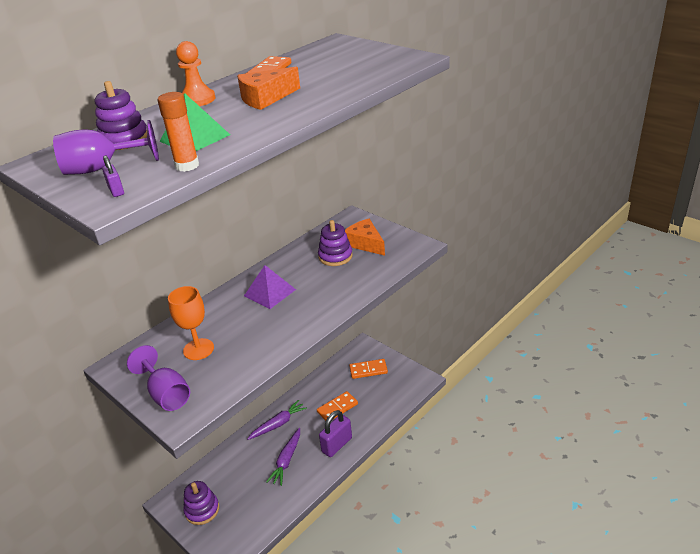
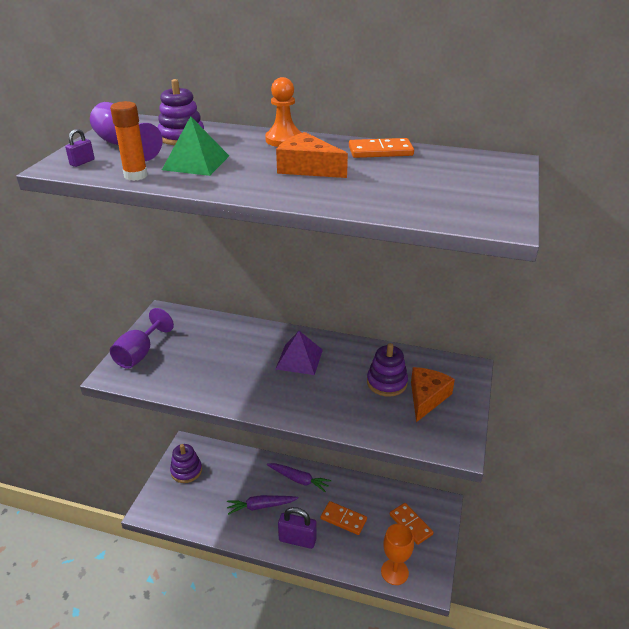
camera: 60 degrees right, 0 degrees up
orange goblet [168,286,214,360] -> orange goblet moved to [381,524,414,585]

